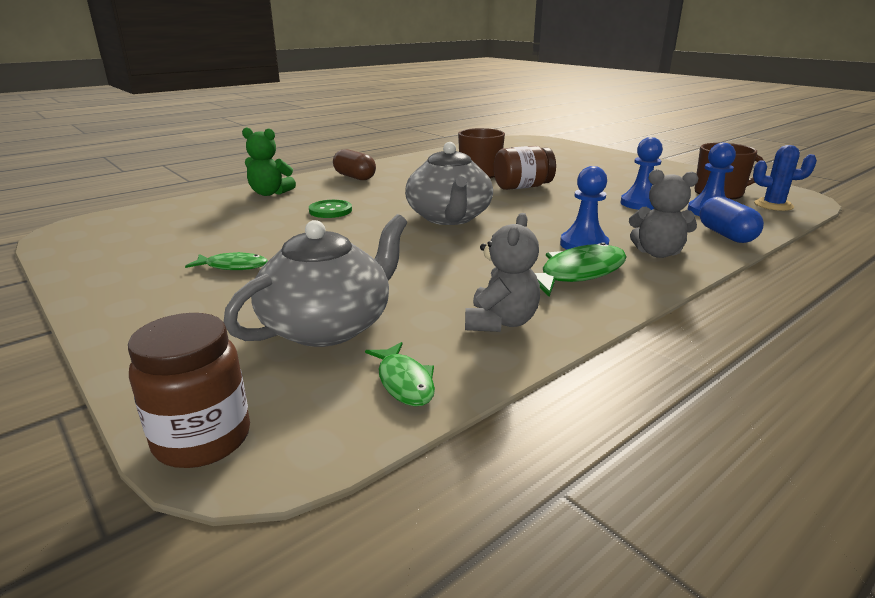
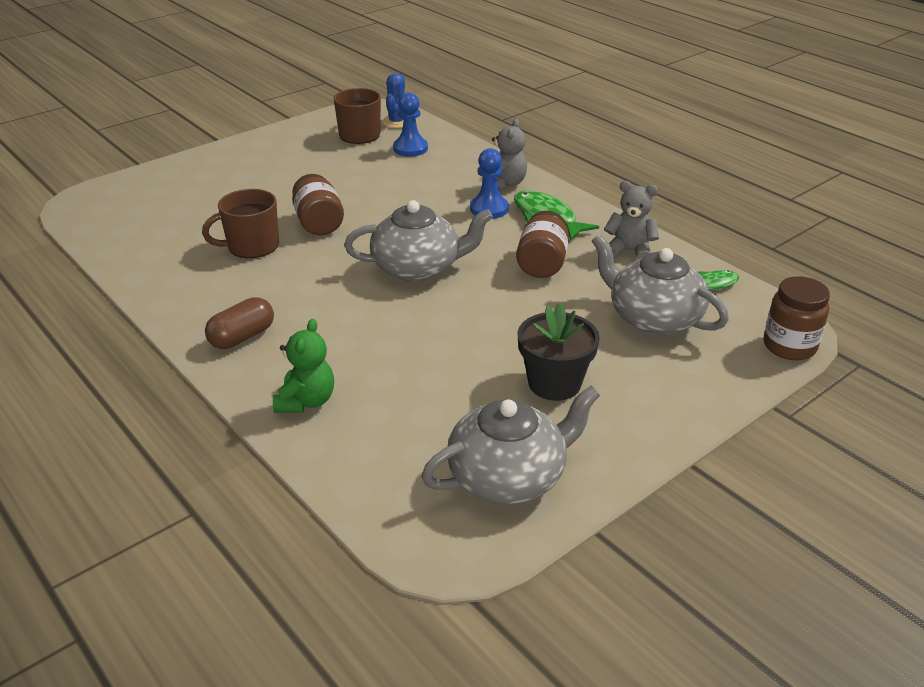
camera: 90 degrees left, 10 degrees up
green fish [185,252,268,270] -> black flower pot [517,302,600,401]
green button [309,200,352,218] -> none
blue pawn [620,137,663,210] -> none
blue capsule [699,196,764,243] -> none
none -> grey teapot [422,386,600,504]
none -> brown jar [516,211,569,278]

